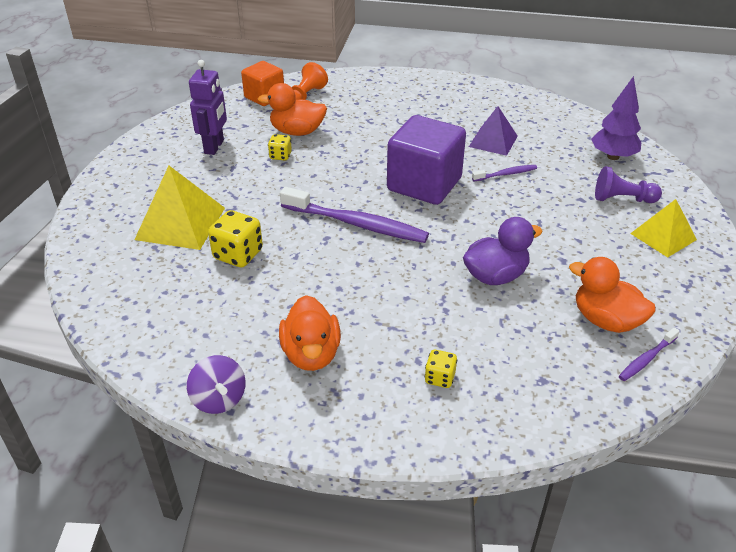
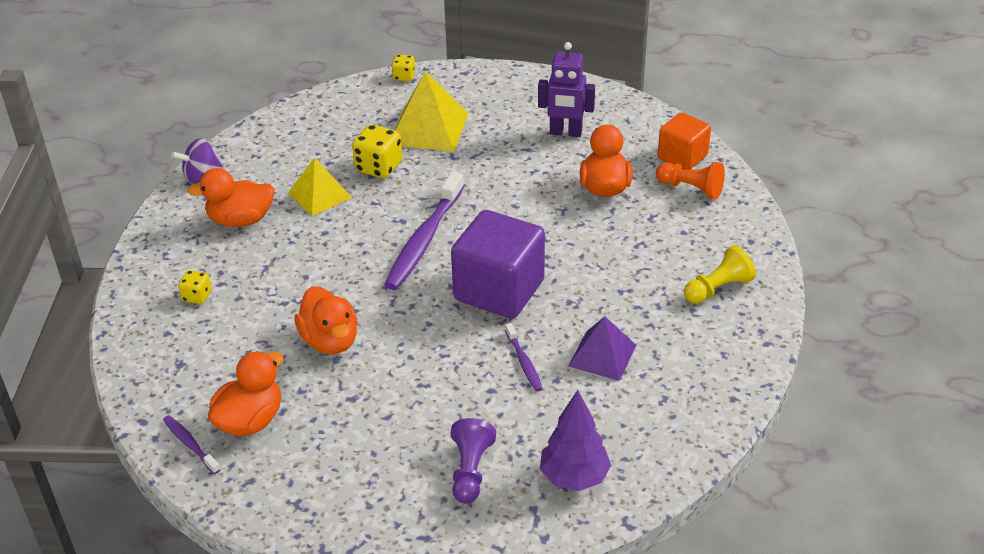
camera: 90 degrees right, 0 degrees up
yellow dice [268,134,292,160] -> yellow dice moved to [391,55,415,81]
purple duck [463,217,543,285] -> orange duck [294,286,358,354]
yellow pyramid [630,199,697,257] -> yellow pyramid moved to [288,157,352,216]
none -> yellow pawn [684,245,756,304]

